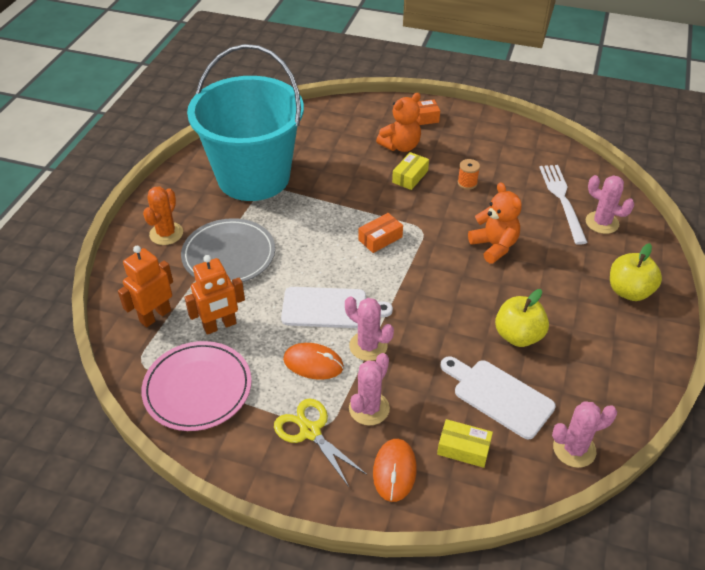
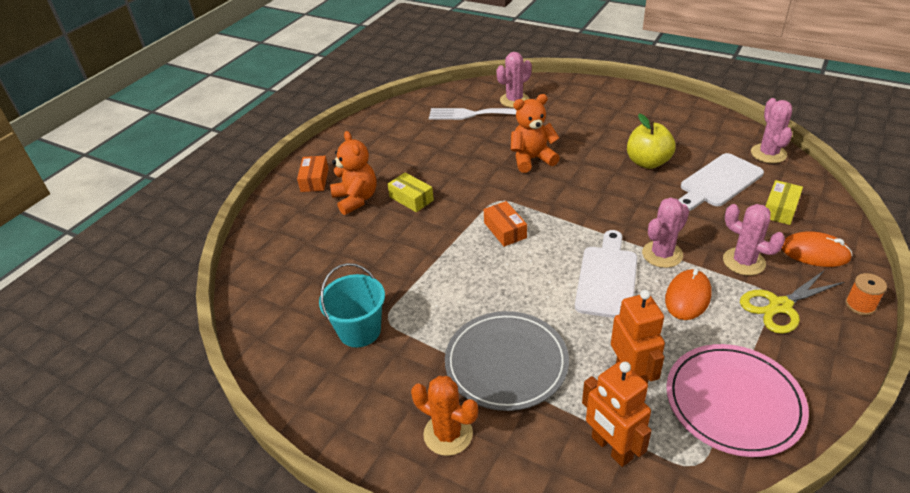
camera: 75 degrees left, 5 degrees down
turquoise bucket [187,44,304,201] -> turquoise bucket [319,263,385,347], size x0.43
orange spool [458,159,480,190] -> orange spool moved to [845,273,887,315]
yellow apple [610,243,662,301] -> none

